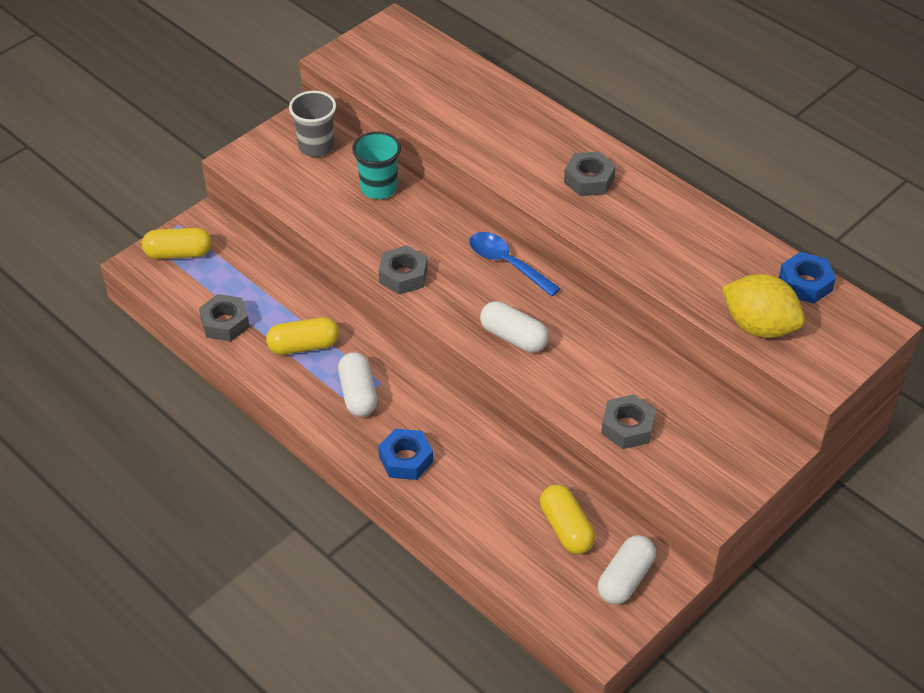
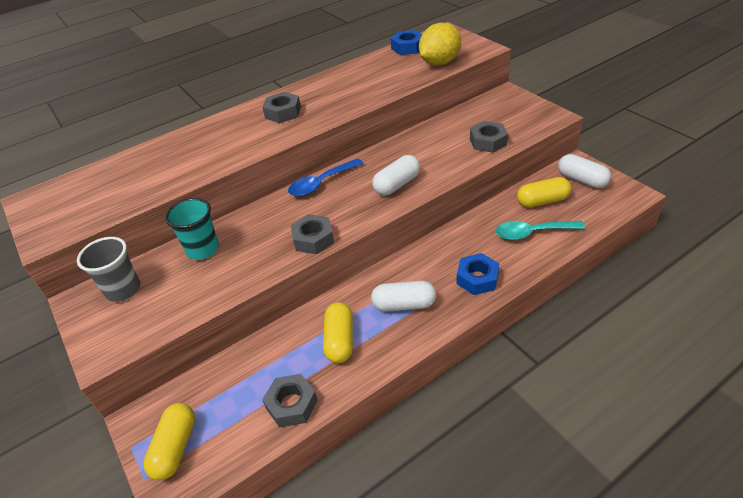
camera: 75 degrees left, 5 degrees down
none -> turquoise spoon [496,221,585,240]

